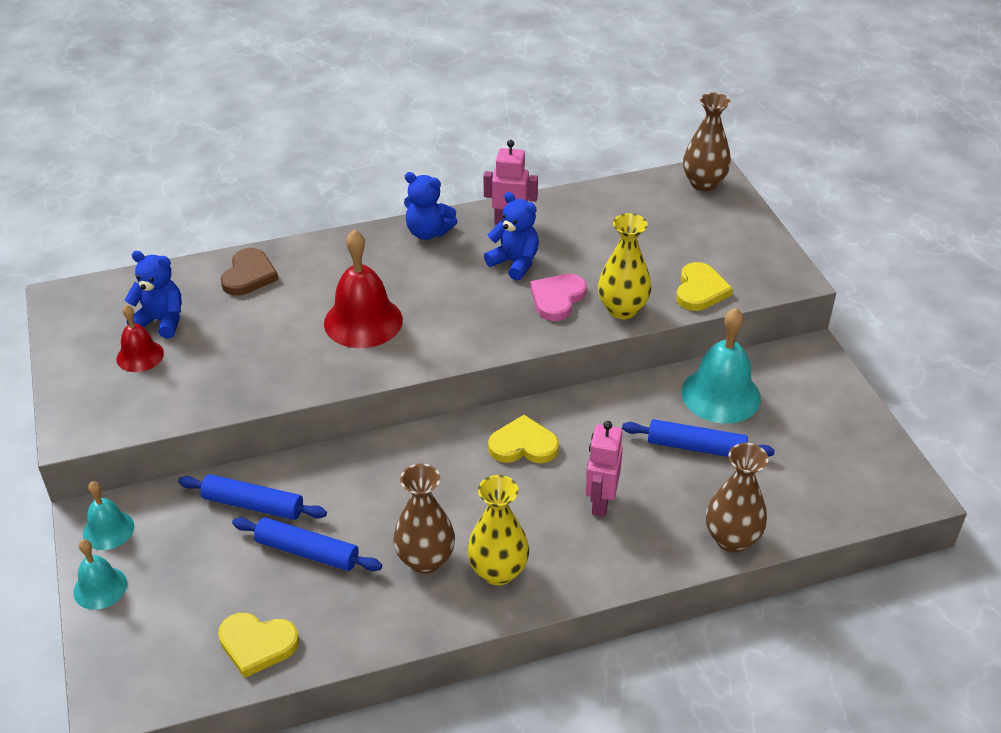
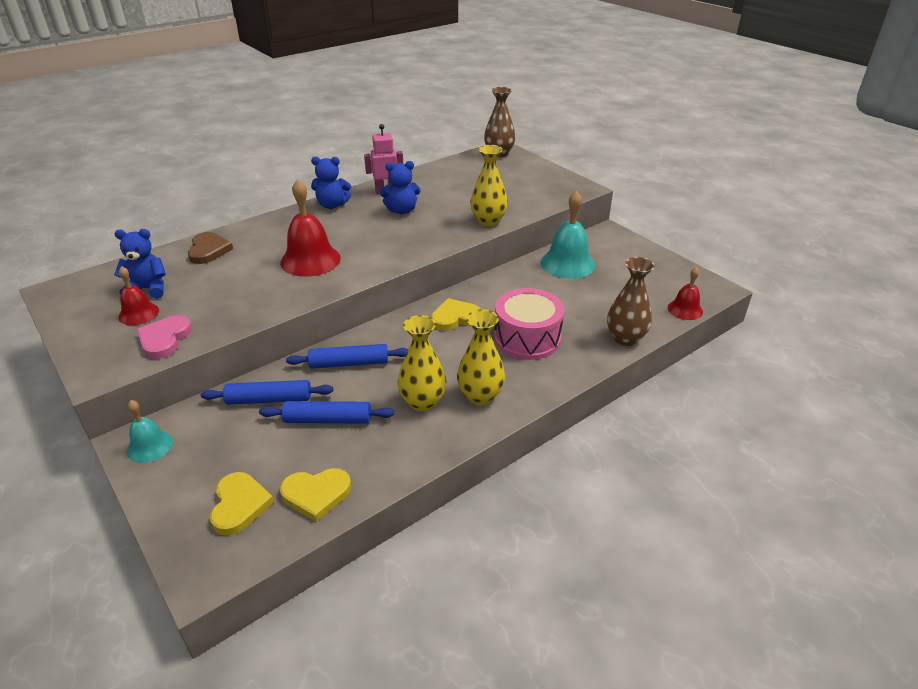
camera: 20 degrees left, 5 degrees down
turquoise bell [73,539,127,610] -> none
brown vase [393,464,455,574] -> yellow vase [398,315,447,412]
blue teddy bear [484,192,539,281] -> blue teddy bear turned 150 degrees clockwise [380,161,421,214]
pink heart [530,274,587,321] -> pink heart moved to [136,315,192,359]
pink robot [585,421,623,517] -> pink drum [494,288,564,360]
blue rolling pin [622,419,775,457] -> blue rolling pin moved to [286,344,408,369]
yellow heart [676,262,733,311] -> yellow heart moved to [210,472,274,535]
none -> red bell [668,267,703,320]

